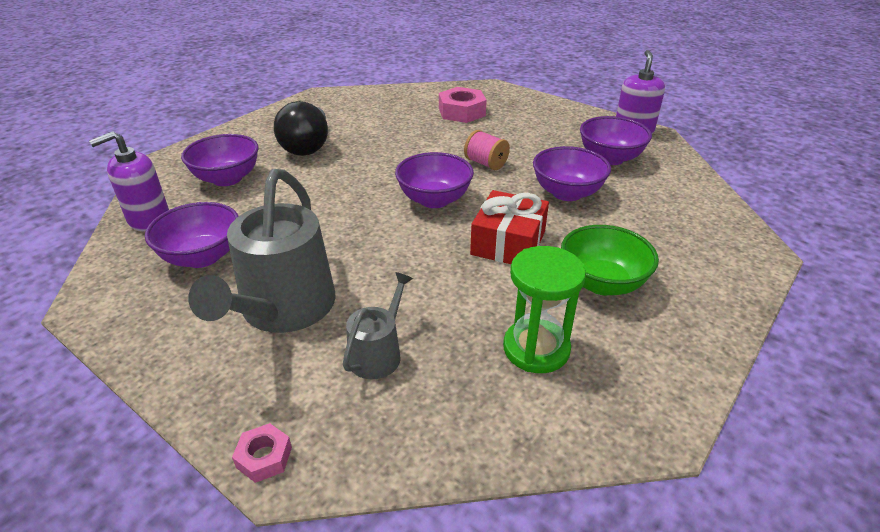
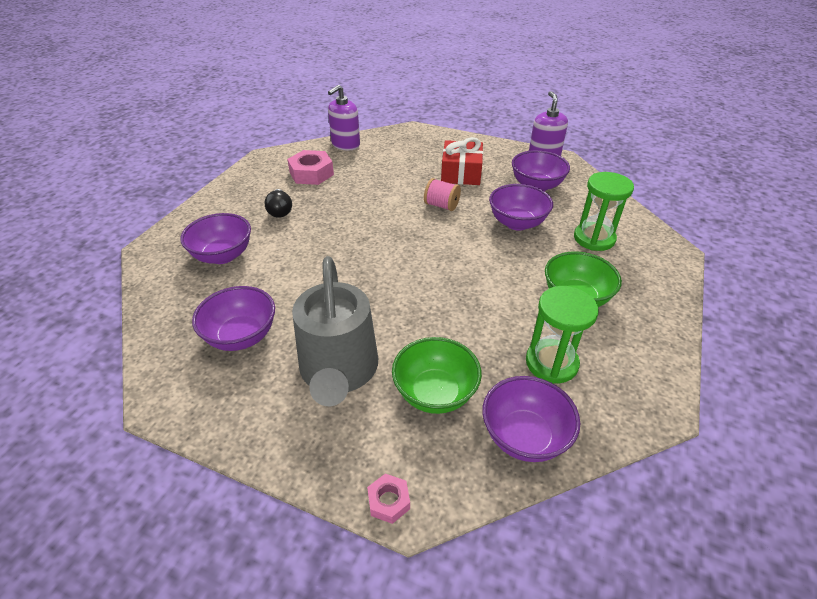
camera: 15 degrees left, 5 degrees up
purple soap dispenser [89,131,169,231] -> purple soap dispenser moved to [328,85,360,151]
black light bulb [274,101,328,156] -> black light bulb [264,189,292,218], size x0.57
grey watering can [343,272,413,379] -> green bowl [392,337,482,414]
purple bowl [395,152,474,208] -> purple bowl moved to [482,376,580,462]
pink nut [439,87,487,123] -> pink nut moved to [287,150,334,185]
red gift [470,190,549,264] -> red gift moved to [441,137,483,185]
none -> green hourglass [574,172,634,251]

